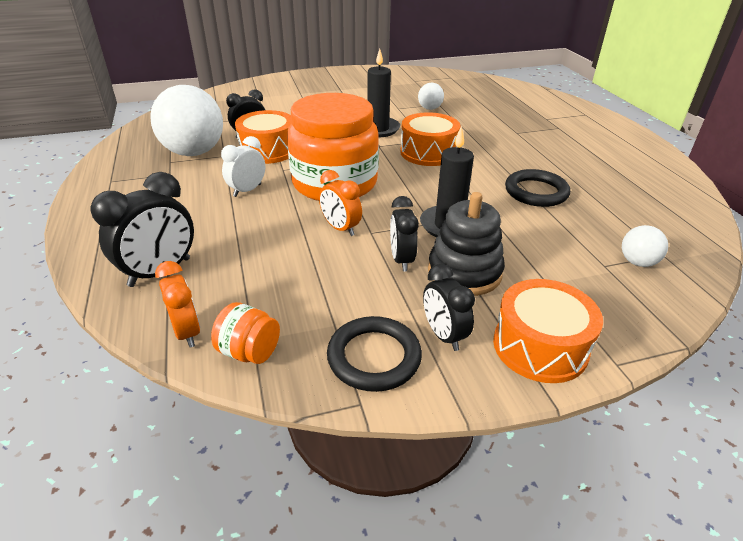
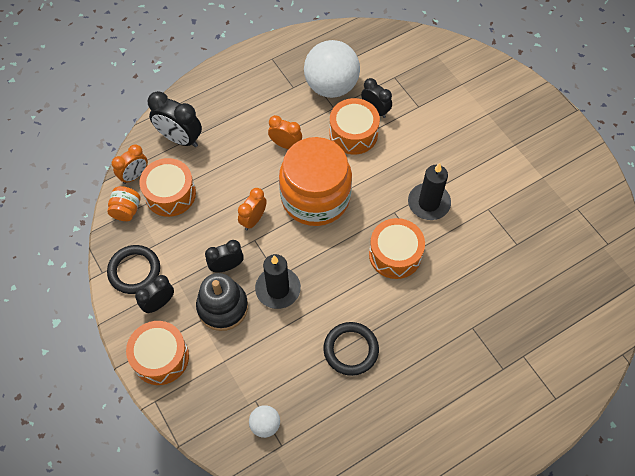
camera: 75 degrees right, 25 degrees up
white clock [221,136,265,197] -> orange clock [268,115,302,149]
white ball [418,83,444,110] -> none
none -> orange drum [139,158,196,217]

